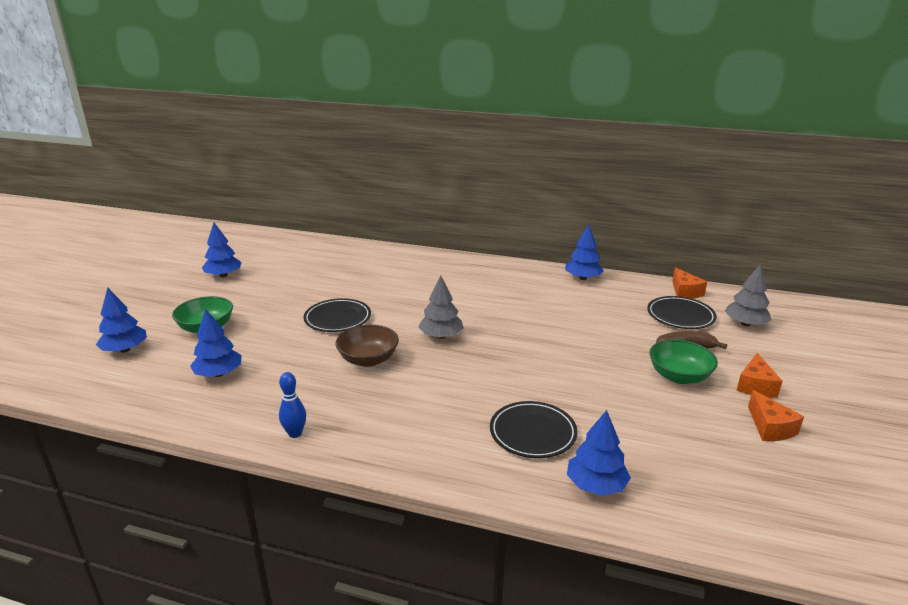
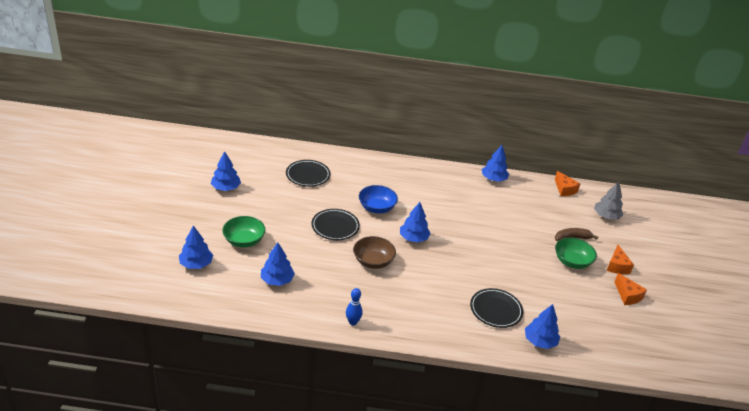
camera: 15 degrees left, 10 degrees up
grey tree [419,275,464,339] -> blue tree [400,202,431,243]
black plate [647,296,717,329] -> black plate moved to [286,160,330,187]
none -> blue bowl [359,185,398,213]

